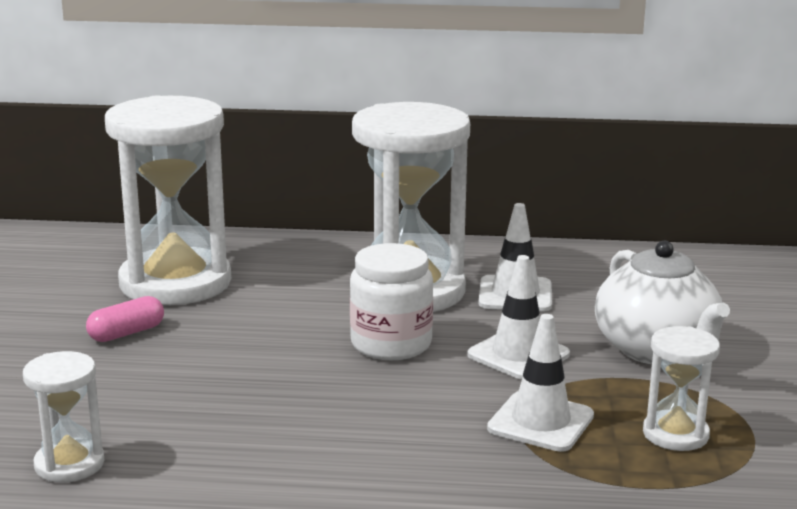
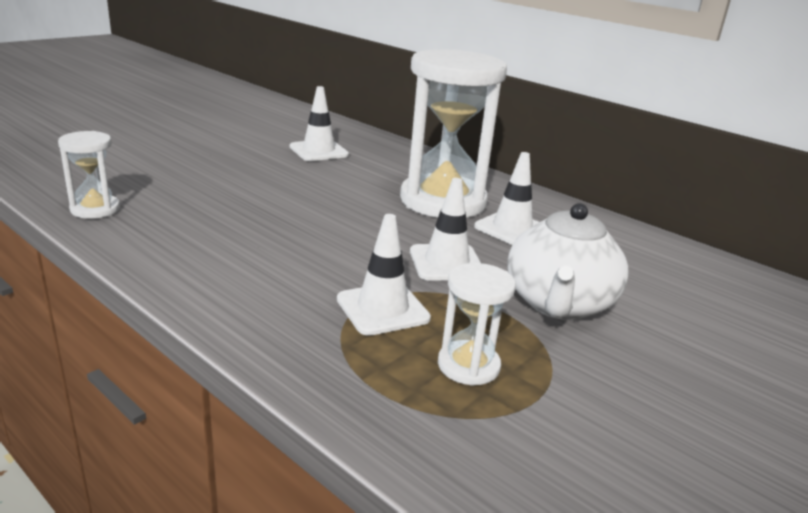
camera: 35 degrees right, 5 degrees up
pink capsule [86,296,164,342] -> none
white hourglass [105,95,231,305] -> white traffic cone [290,86,349,161]
white jar [350,243,433,360] -> none

